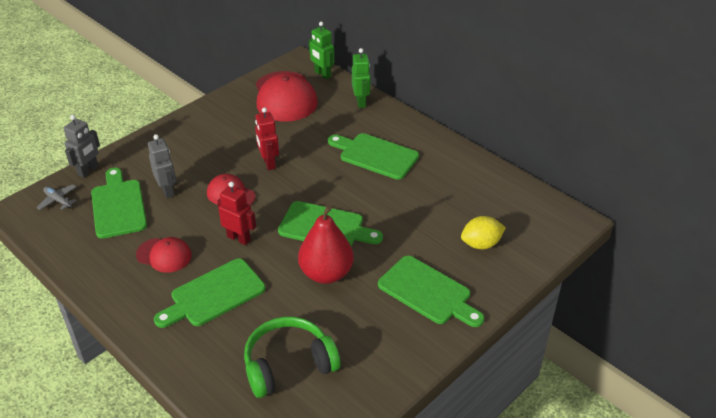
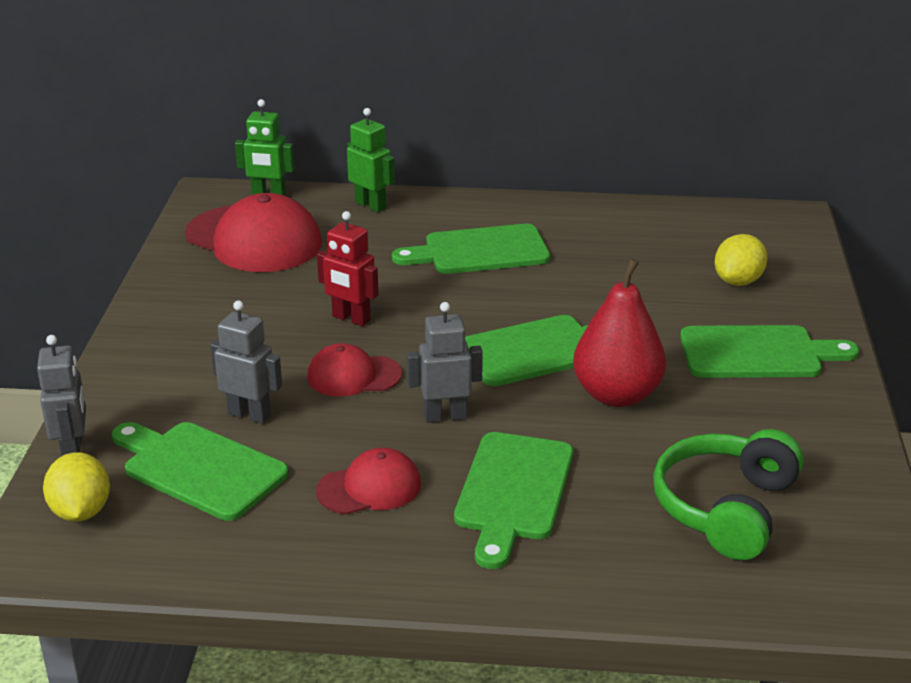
camera: 40 degrees left, 10 degrees down
grey plane [36,185,77,210] -> yellow lemon [43,452,110,522]
red robot [217,182,256,245] -> grey robot [407,302,483,423]

